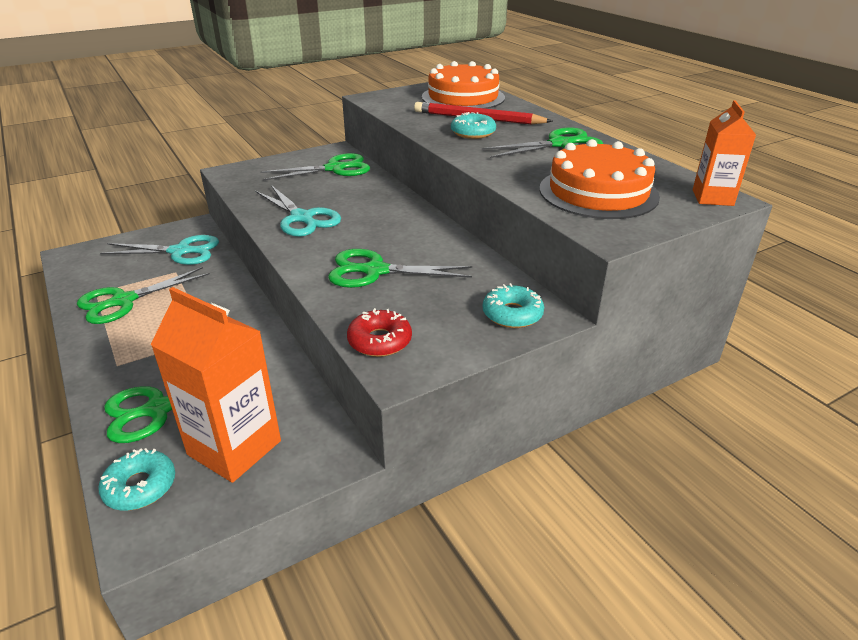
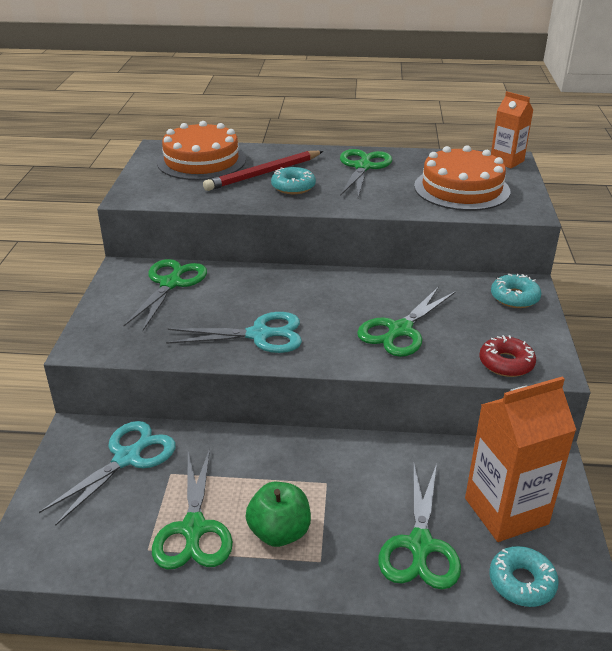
camera: 55 degrees left, 0 degrees up
none -> green apple [246,482,311,547]

